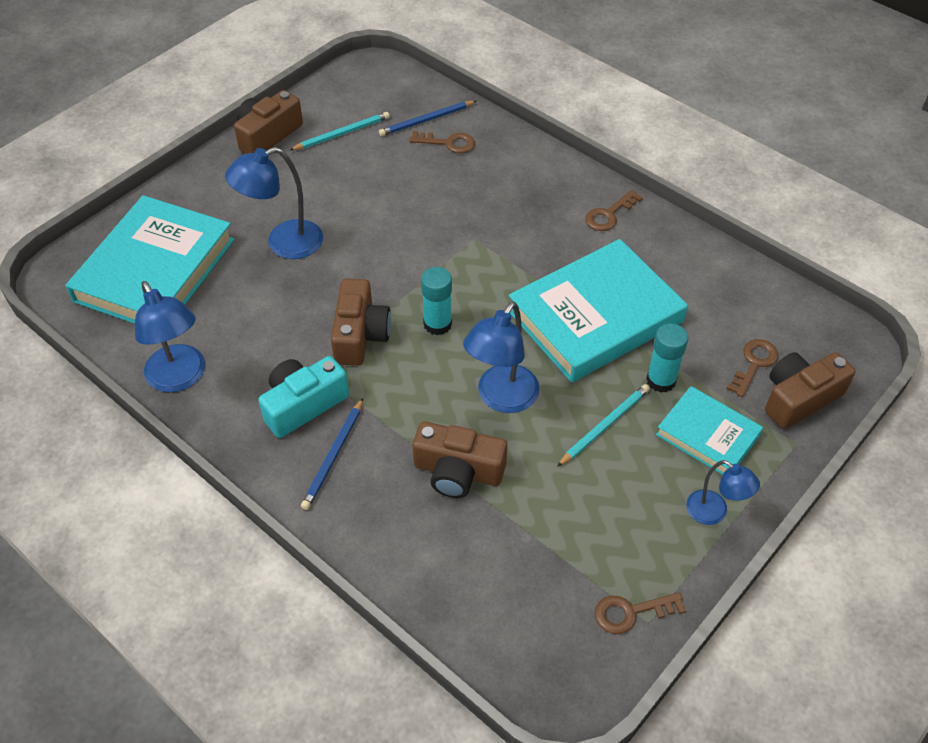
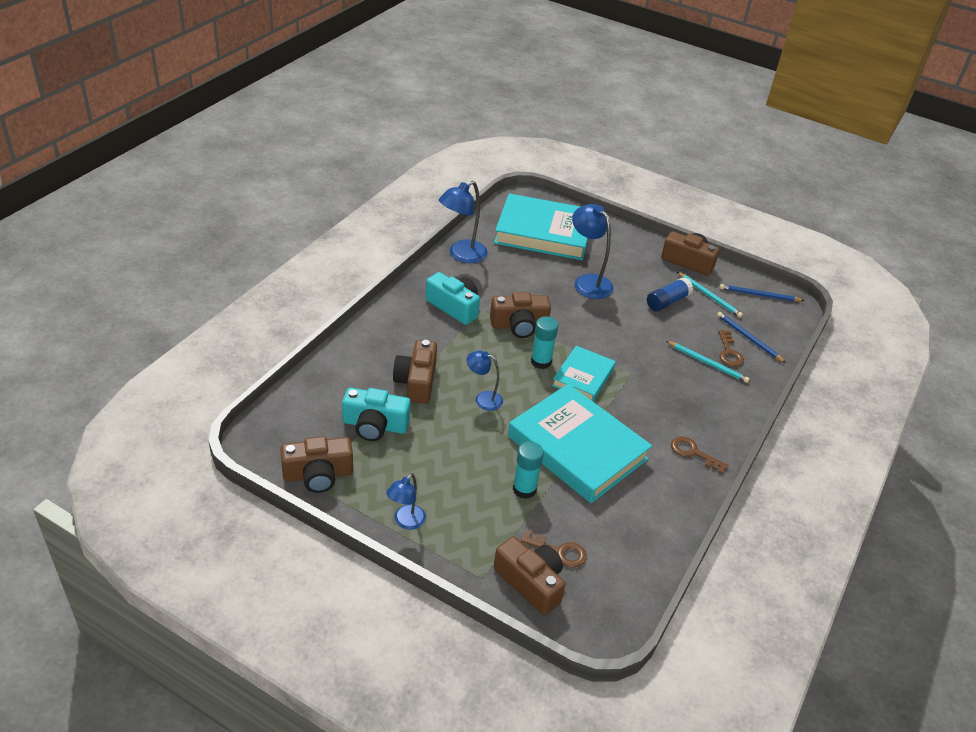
camera: 75 degrees right, 10 degrees down
blue pencil [301,398,363,510] -> blue pencil moved to [720,284,804,302]
blue lamp [463,302,540,413] -> blue lamp [466,351,503,411], size x0.61
turquoise pencil [557,384,650,467] -> turquoise pencil moved to [666,341,750,383]
brown key [595,592,686,634] -> brown camera [280,436,353,493]
turquoise book [656,386,763,475] -> turquoise book moved to [552,346,616,401]
none -> turquoise camera [342,388,411,441]
none -> blue glue stick [647,277,693,311]

